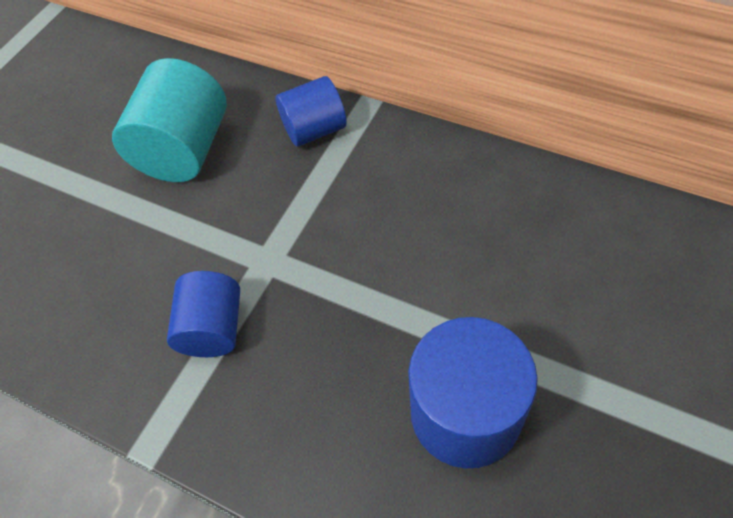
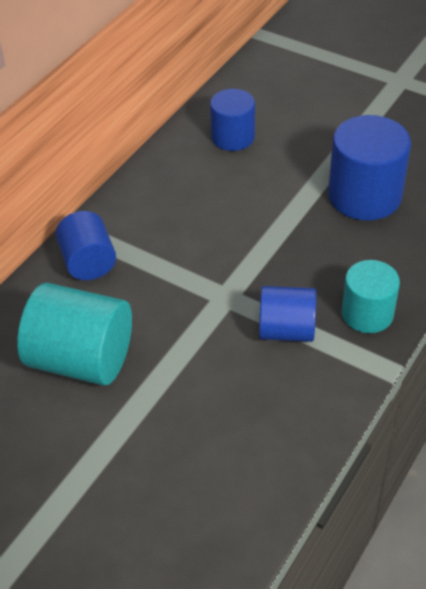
camera: 90 degrees left, 10 degrees down
none -> blue cylinder [210,89,255,151]
none -> turquoise cylinder [342,260,400,333]

